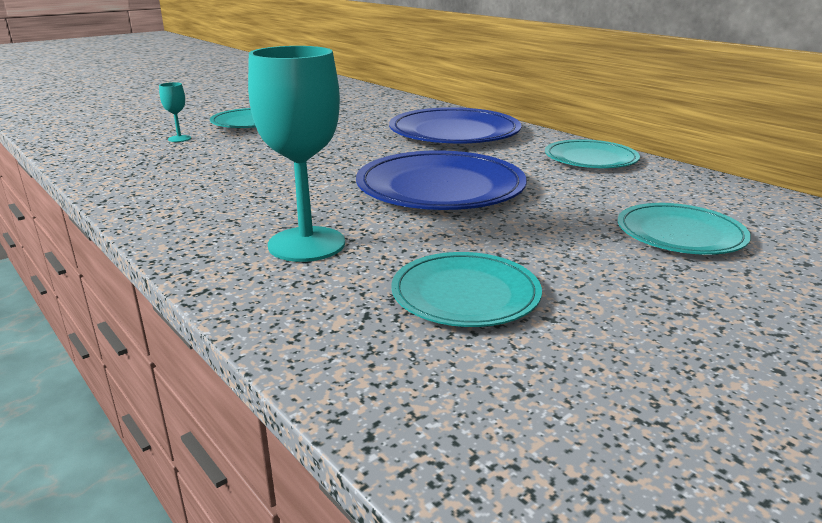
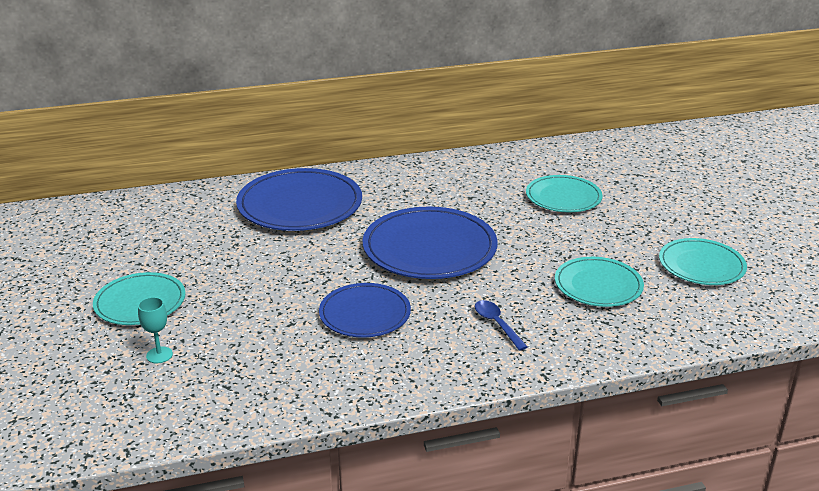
camera: 65 degrees left, 5 degrees up
turquoise goblet [248,46,345,262] -> blue spoon [475,300,528,351]
turquoise plate [545,139,640,168] -> turquoise plate moved to [659,238,747,285]
none -> blue plate [319,283,411,338]

